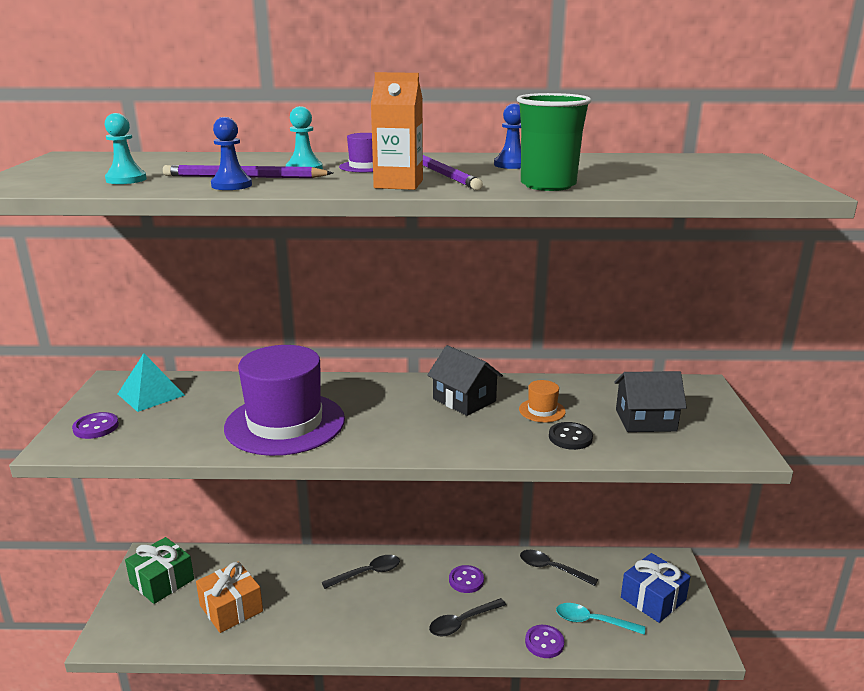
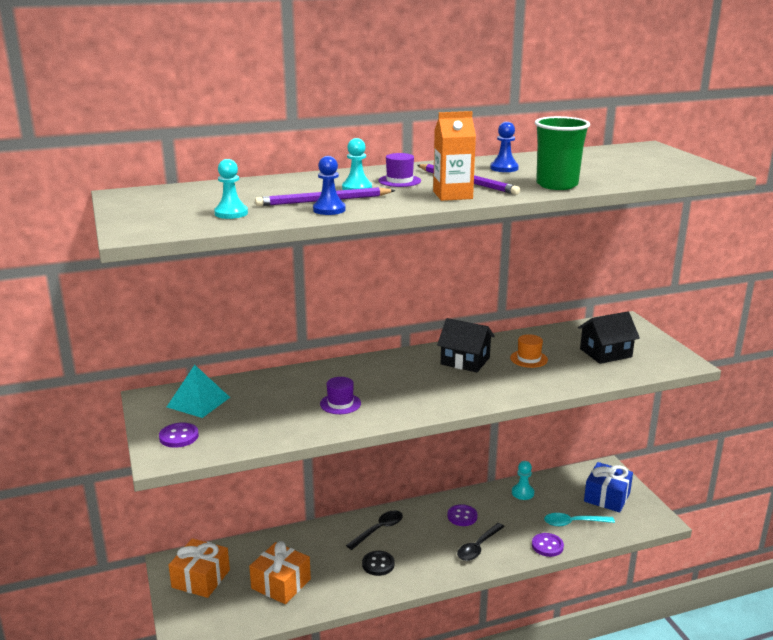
camera: 20 degrees left, 0 degrees up
green gift [125,537,194,604] -> orange gift [169,538,230,598]
purple hat [224,345,345,456] -> purple hat [320,377,361,414], size x0.40
black spoon [520,550,598,586] -> turquoise pawn [512,461,534,500]
black button [549,422,593,450] -> black button moved to [362,551,395,576]

